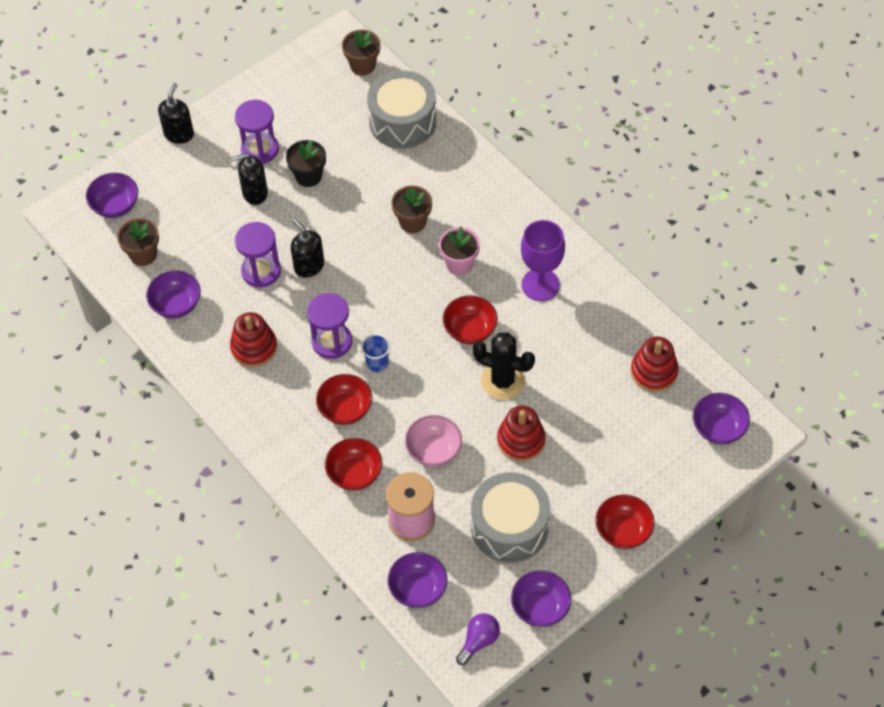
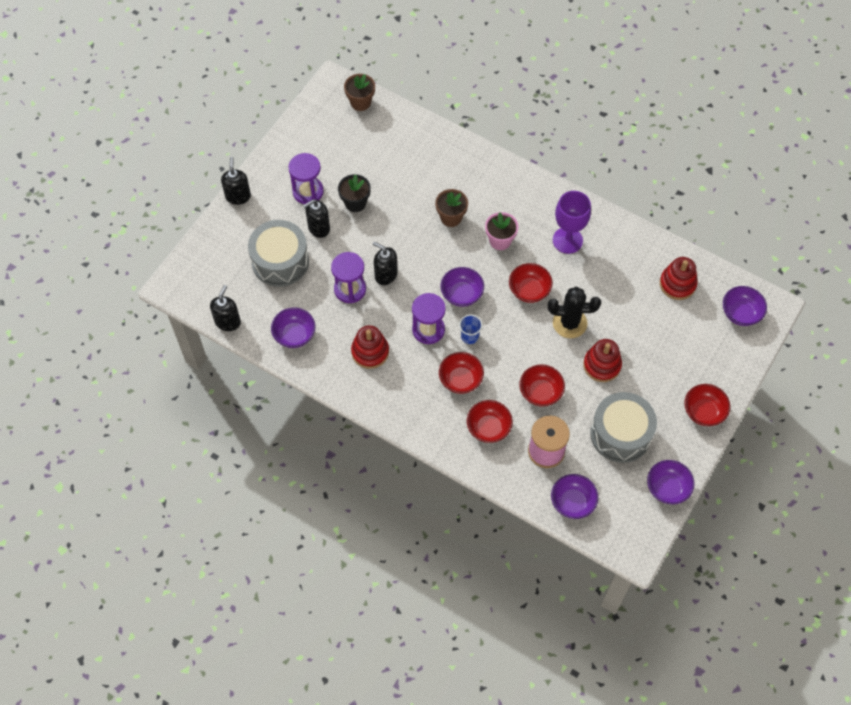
camera: 20 degrees left, 5 degrees up
purple bowl [86,173,138,218] -> purple bowl moved to [440,267,484,307]
brown flower pot [117,218,159,266] -> none
grey drum [367,71,436,149] -> grey drum moved to [248,220,309,287]
pink bowl [405,415,462,467] -> red bowl [519,364,565,407]
purple light bulb [456,613,500,665] -> none
none -> black soap dispenser [210,285,241,331]

